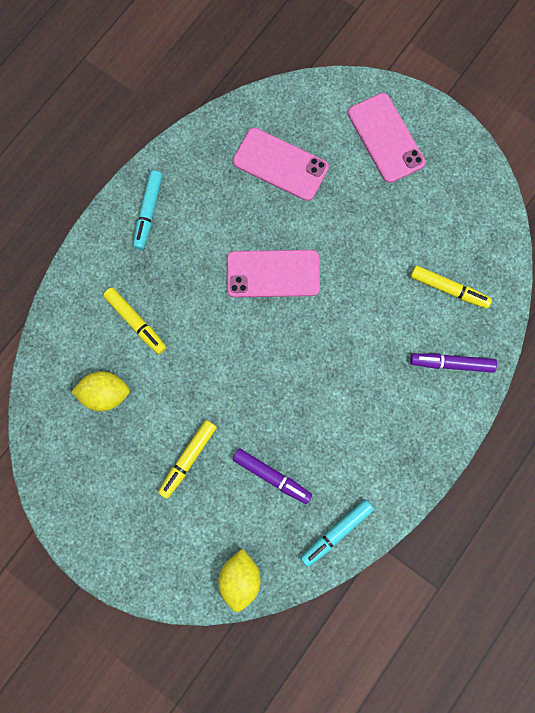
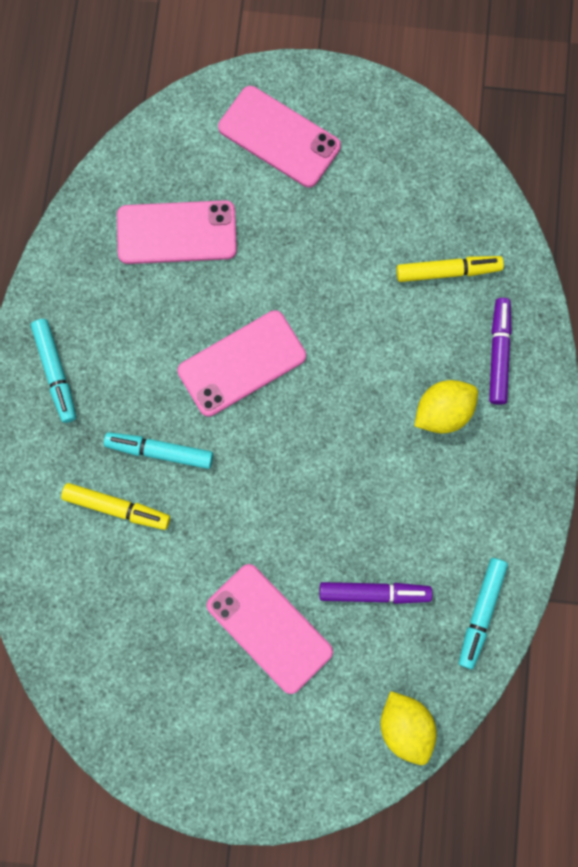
camera: 30 degrees left, 0 degrees up
yellow lemon [71,371,130,412] -> yellow lemon moved to [414,380,478,434]
yellow marker [158,420,217,499] -> pink phone [207,564,333,694]
purple marker [410,353,497,373] -> purple marker turned 120 degrees clockwise [489,298,512,405]
none -> turquoise marker [104,432,213,469]

